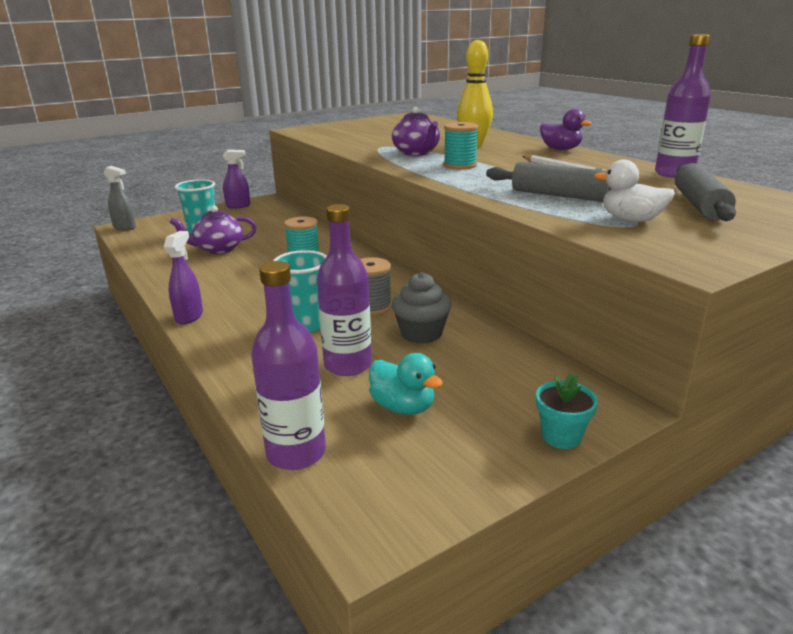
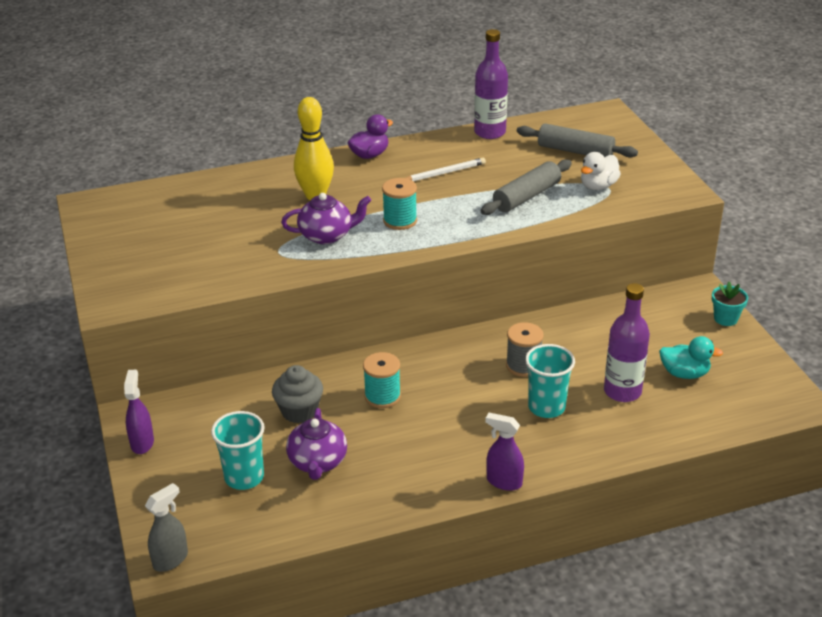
camera: 75 degrees left, 10 degrees up
purple bottle [251,261,326,470] -> none
turquoise duck [369,353,443,415] -> turquoise duck turned 45 degrees clockwise [659,336,723,379]
grey cupcake [392,272,451,344] -> grey cupcake moved to [272,365,323,423]

